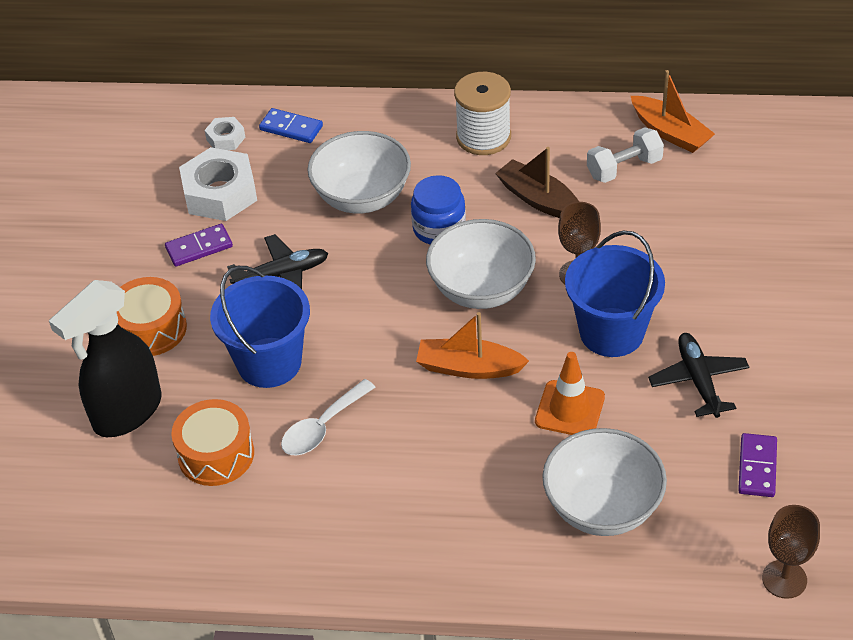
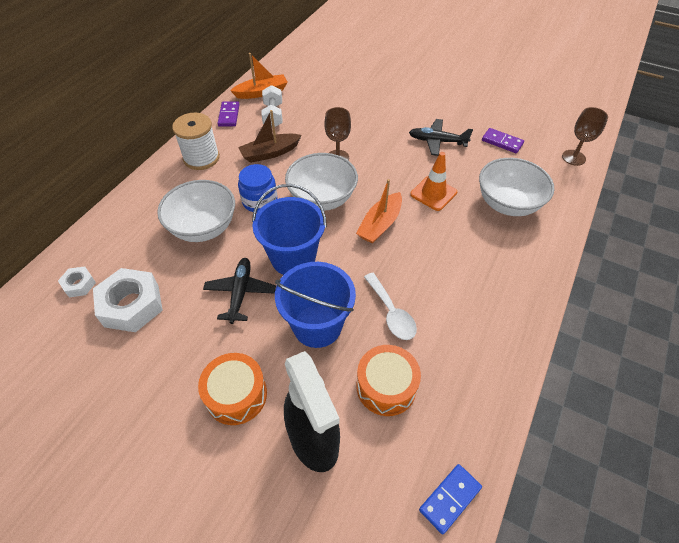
camera: 70 degrees left, 5 degrees up
purple domino [165,224,233,267] -> purple domino moved to [218,101,240,127]
blue domino [259,108,323,143] -> blue domino moved to [419,464,482,534]
blue bucket [565,230,665,357] -> blue bucket moved to [252,184,327,275]

